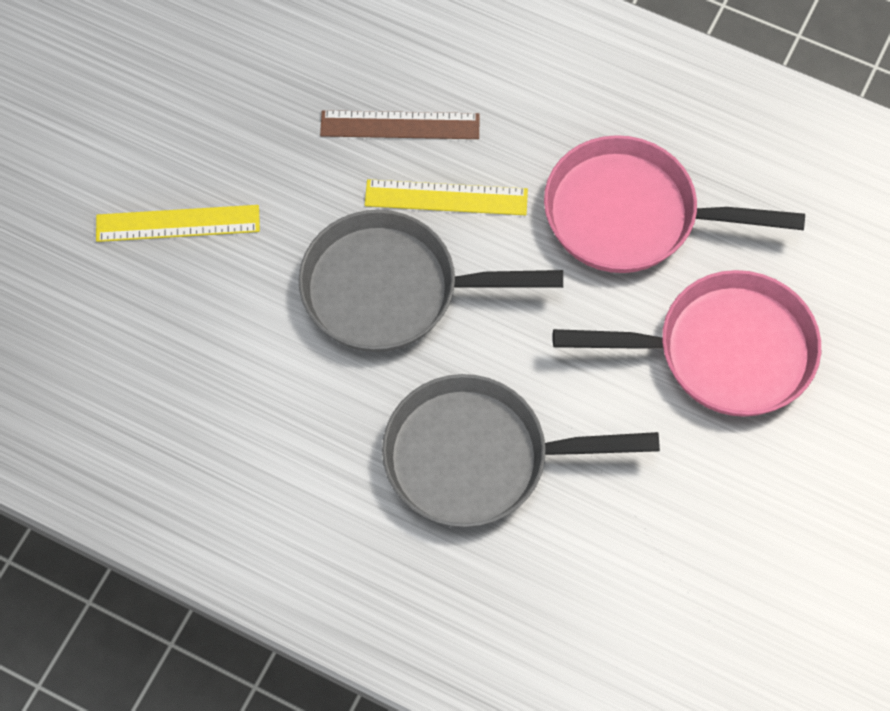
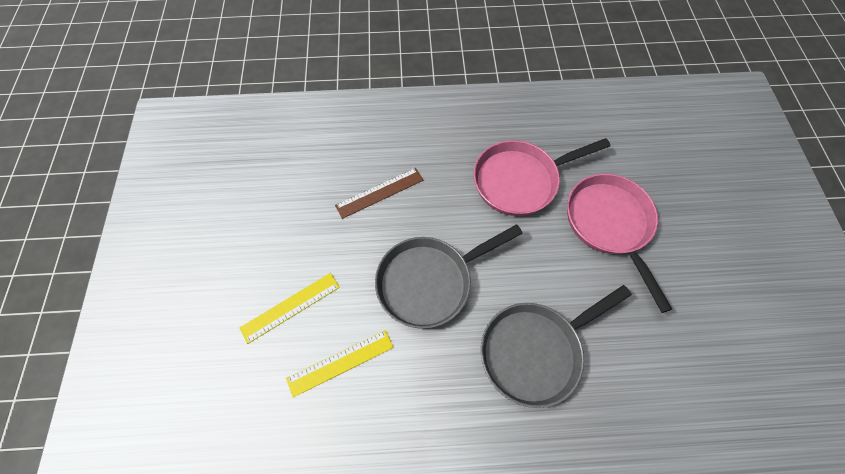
camera: 30 degrees left, 0 degrees up
yellow ruler [365,179,528,215] -> yellow ruler moved to [286,330,394,397]
pink pan [553,270,821,417] -> pink pan turned 75 degrees counterclockwise [567,174,672,313]

